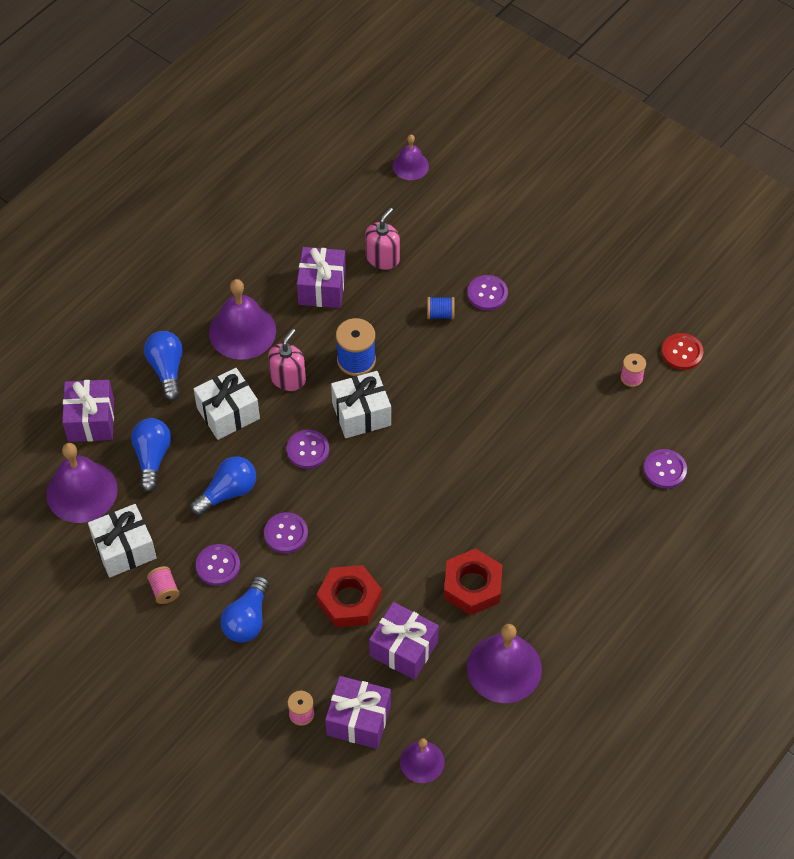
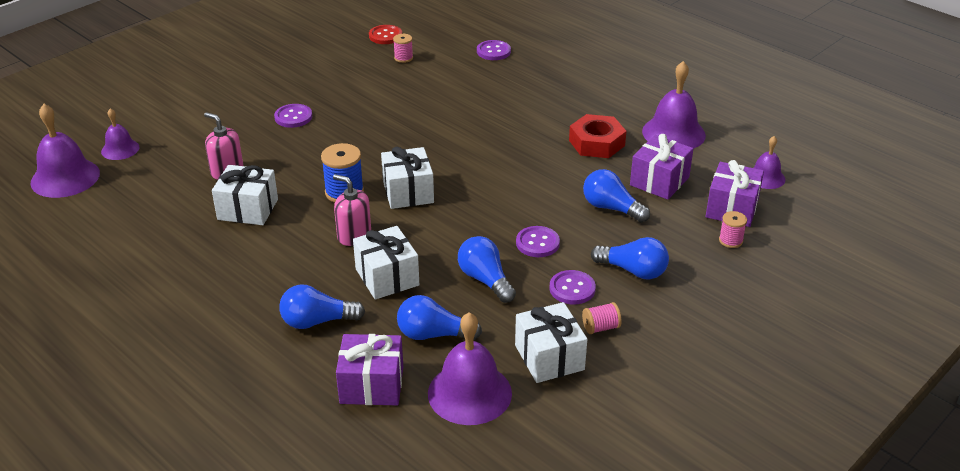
camera: 85 degrees left, 20 degrees down
purple bell [209,279,276,360] -> purple bell moved to [30,104,100,198]
purple button [287,430,329,469] -> none
purple gift [297,247,346,308] -> white gift [212,165,278,225]
red nut [317,565,382,627] -> blue light bulb [583,169,650,222]
blue spool [427,297,455,319] -> none

